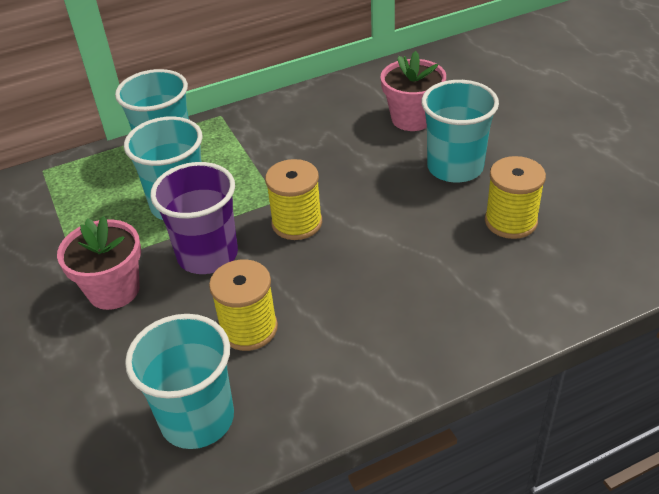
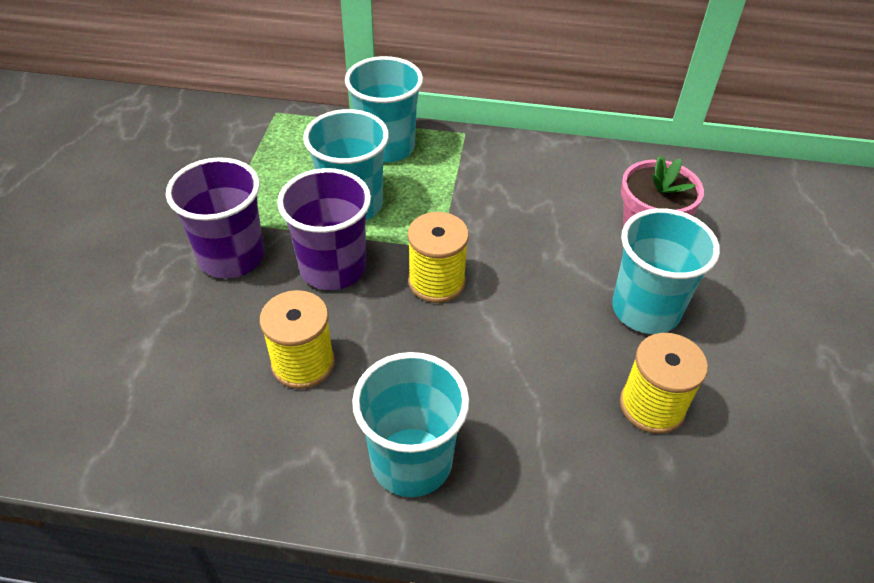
camera: 30 degrees right, 5 degrees up
pink flower pot [57,216,141,310] -> purple cup [166,157,264,279]
turquoise cup [125,314,234,449] -> turquoise cup moved to [352,352,469,497]

